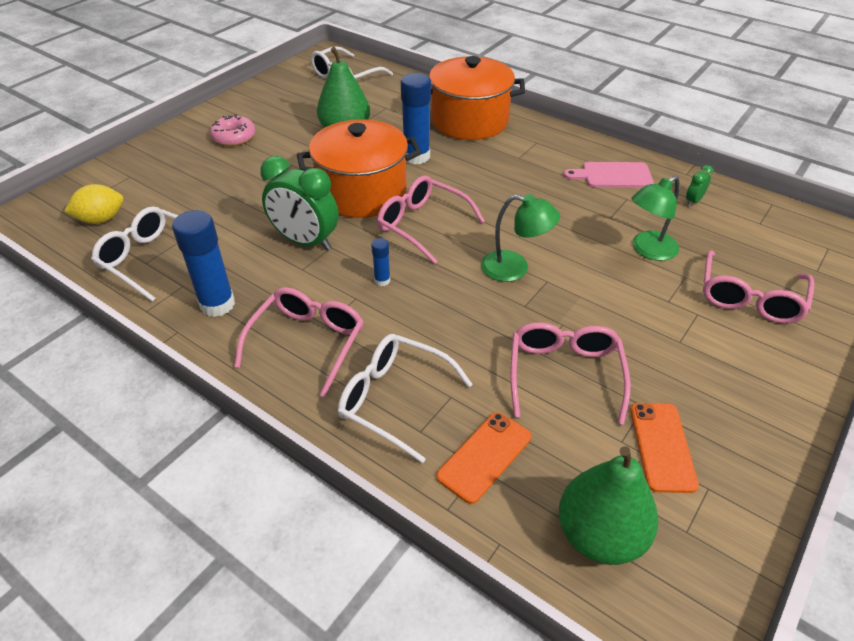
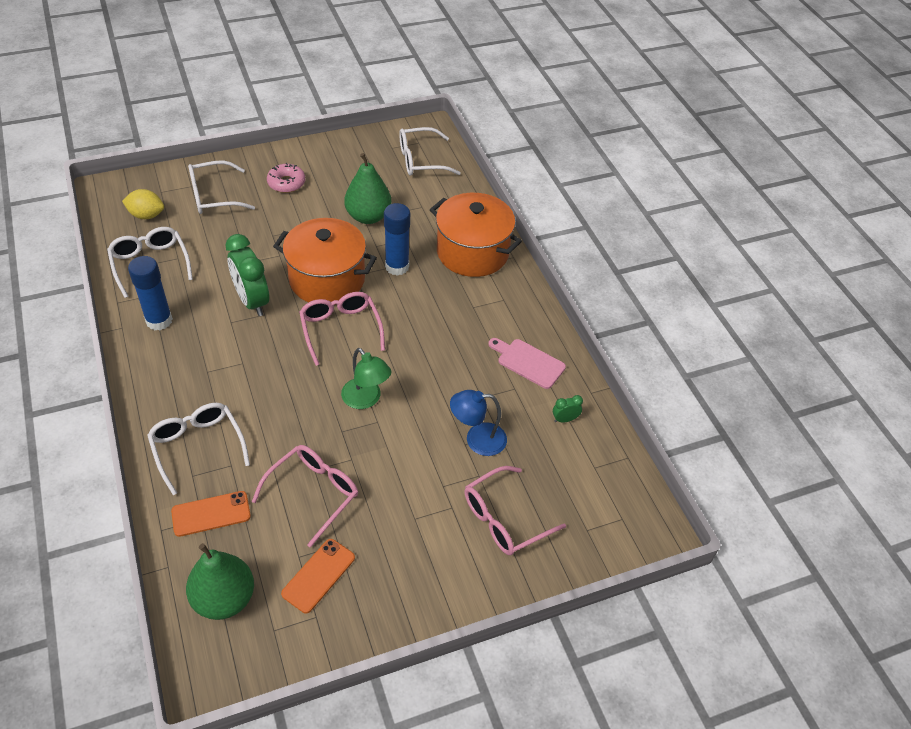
camera: 30 degrees right, 5 degrees up
pink glasses [234,287,364,397] -> none
blue glue stick [371,238,390,286] -> none
green lamp [632,176,679,261] -> blue lamp [450,390,507,456]
none -> white glasses [188,160,255,214]

